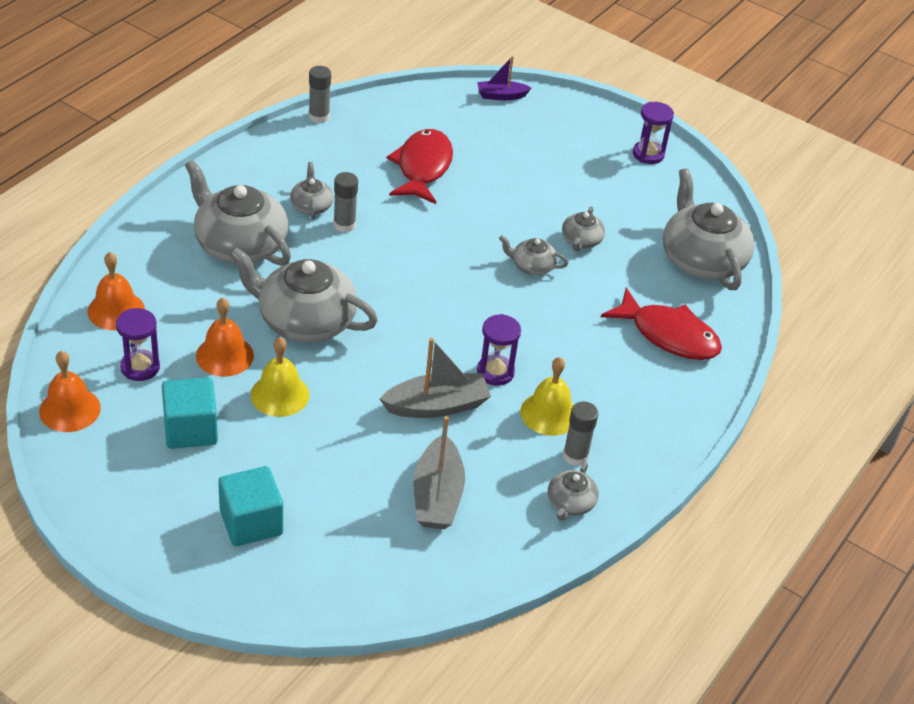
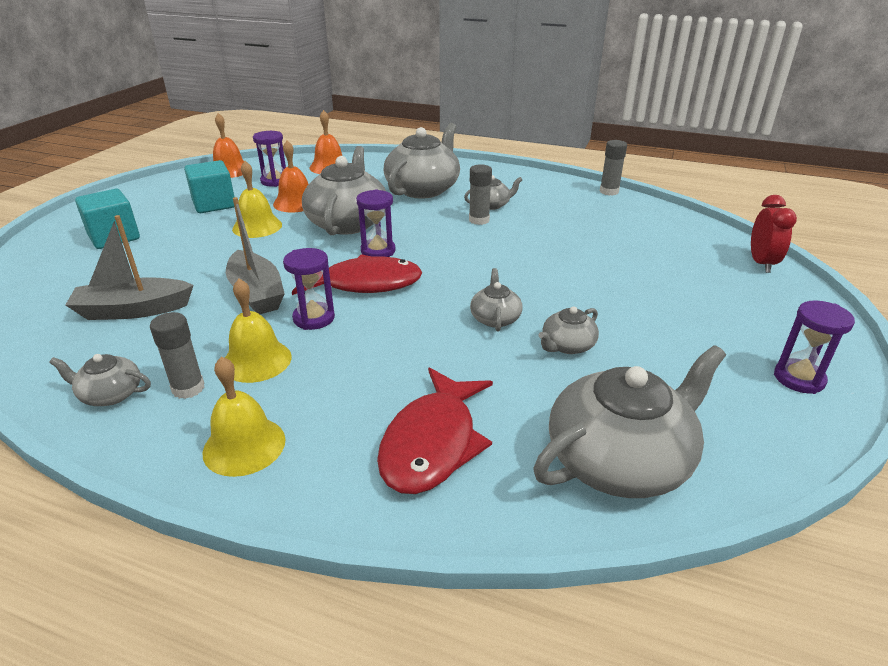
camera: 80 degrees right, 10 degrees down
red fish [386,129,453,204] -> red fish moved to [292,254,422,295]
purple boat [477,56,531,100] -> red clock [751,195,797,273]
grey teapot [562,206,605,251] -> grey teapot turned 45 degrees counterclockwise [538,306,599,354]
none -> yellow bell [203,356,286,477]
none -> purple hourglass [356,189,396,257]

